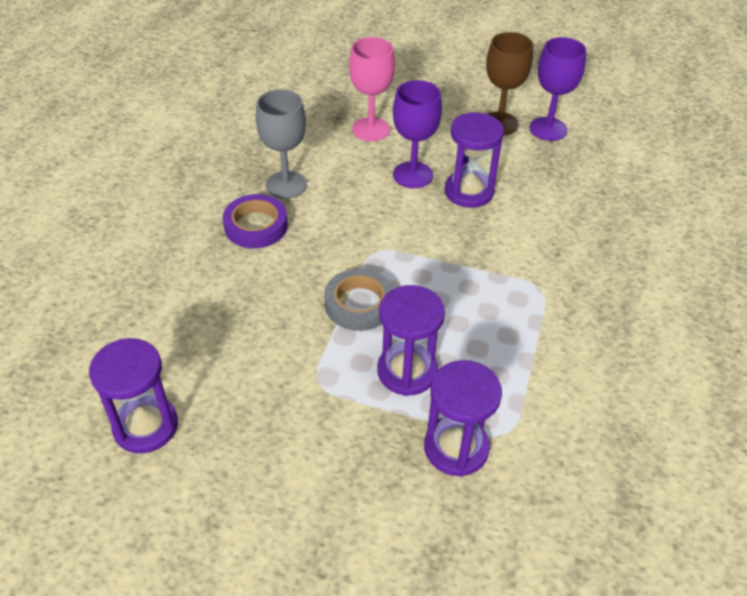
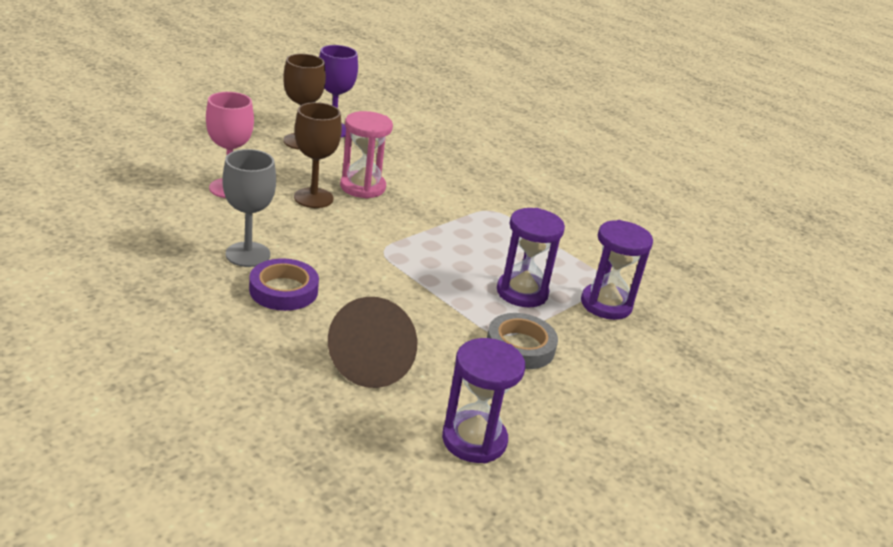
camera: 65 degrees left, 15 degrees down
grey tape [324,268,393,331] -> grey tape moved to [487,313,558,369]
purple goblet [393,80,442,188] -> brown goblet [294,102,342,208]
purple hourglass [445,112,504,208] -> pink hourglass [340,111,393,199]
none -> brown cone [328,297,417,388]

